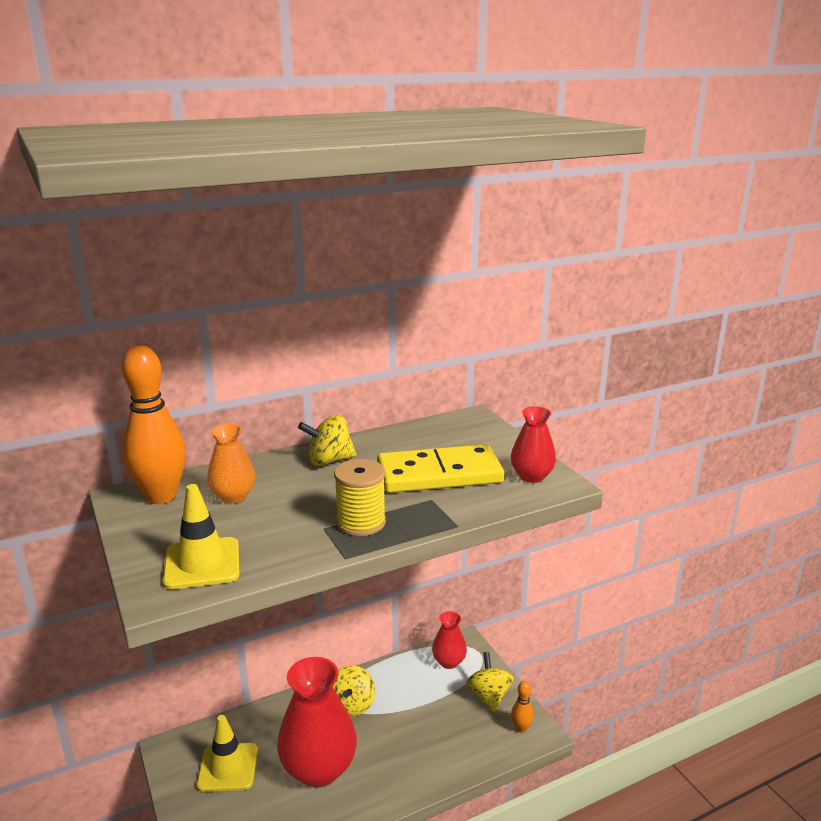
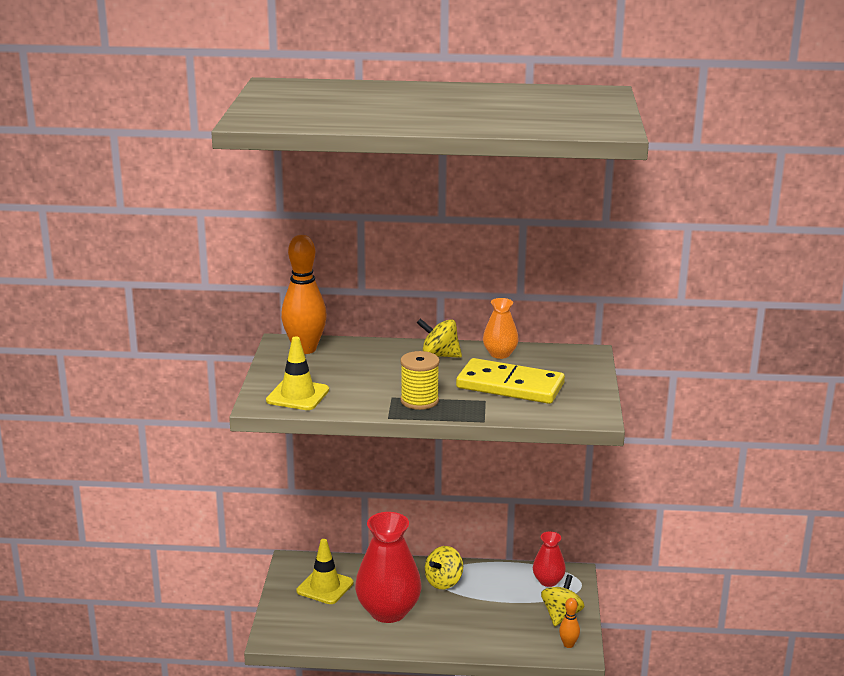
camera: 30 degrees right, 0 degrees up
orange vase [207,424,255,503] -> orange vase moved to [483,298,519,359]
red vase [511,406,556,483] -> none

